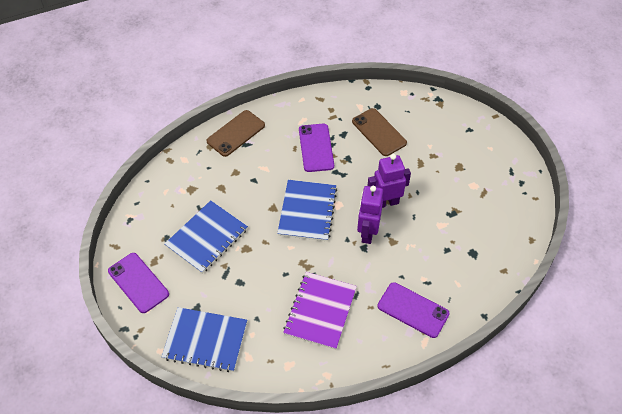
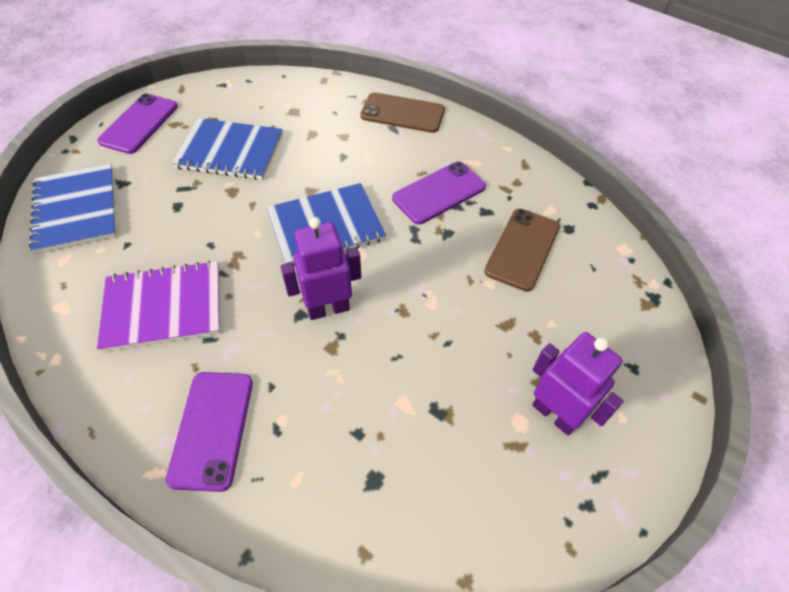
camera: 60 degrees right, 0 degrees up
purple robot [367,154,411,208] -> purple robot moved to [532,332,624,436]

